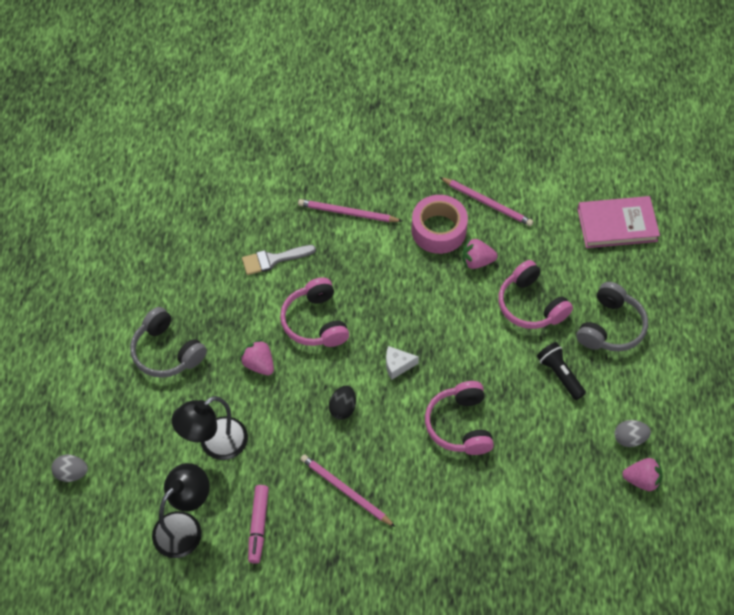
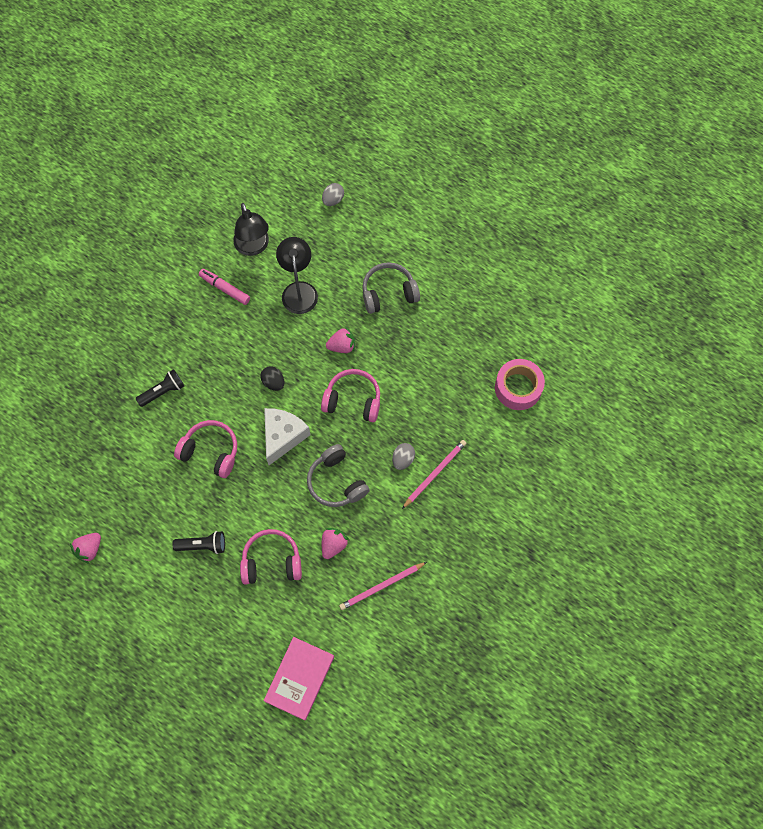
camera: 120 degrees right, 10 degrees up
grey brush [242,245,316,275] -> none
pink pencil [300,454,395,527] -> none
white cheese [386,346,419,380] -> white cheese [264,408,310,465], size x1.94
pink tape [412,195,468,254] -> pink tape moved to [495,359,545,410]
grey headphones [577,282,648,351] -> grey headphones moved to [307,444,370,507]
grey egg [615,420,651,447] -> grey egg moved to [392,443,415,470]
none -> black flashlight [136,369,184,407]

